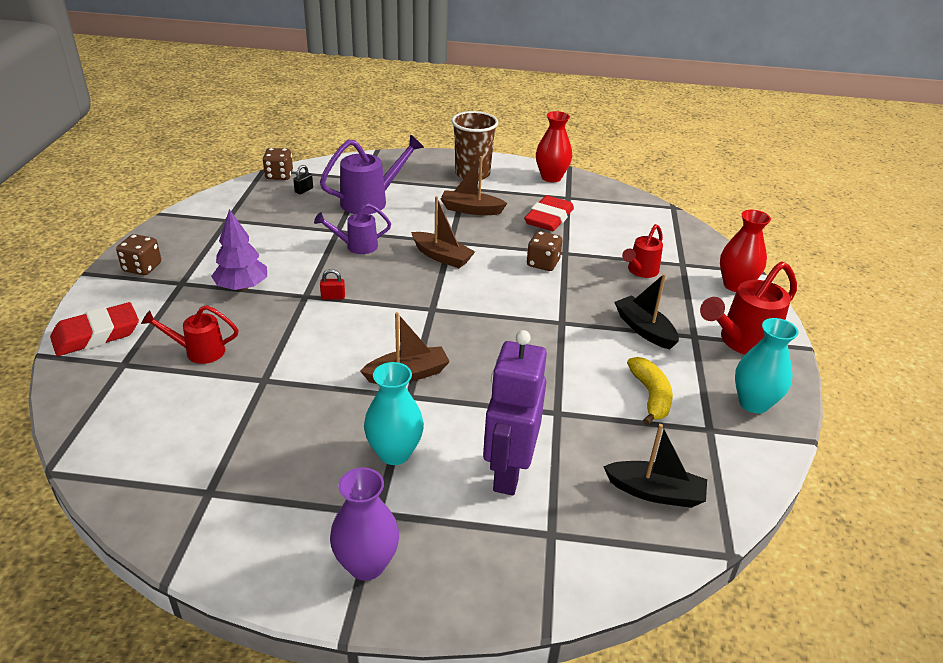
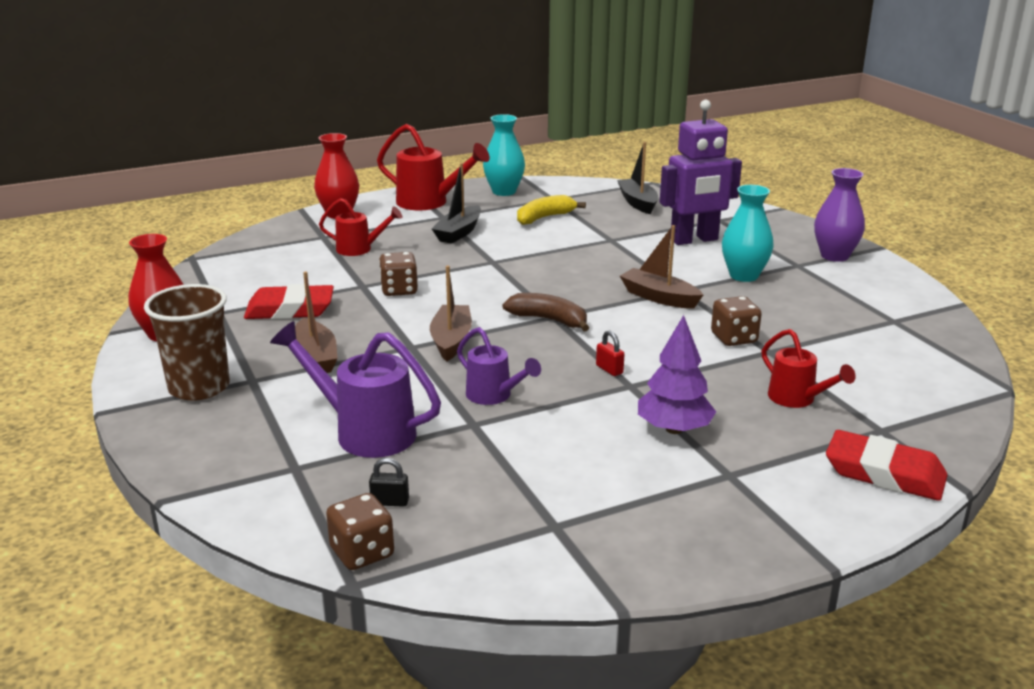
camera: 120 degrees left, 10 degrees down
brown dice [116,234,161,275] -> brown dice moved to [711,296,762,346]
none -> brown banana [503,293,589,331]

